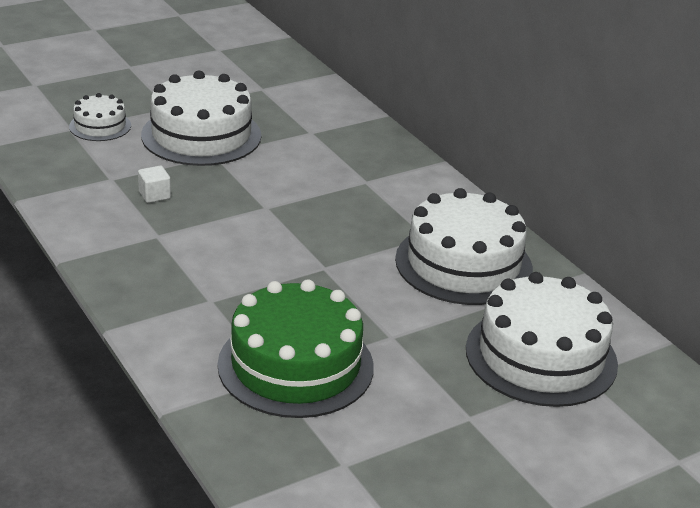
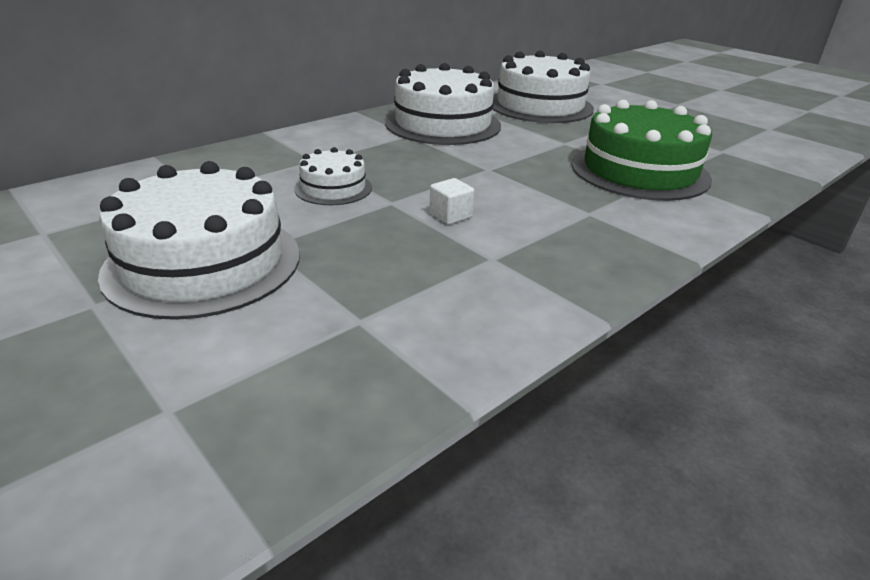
camera: 100 degrees left, 0 degrees up
white cake [69,93,131,141] -> white cake moved to [295,147,372,205]
white cube [138,166,171,203] -> white cube moved to [429,178,474,225]

